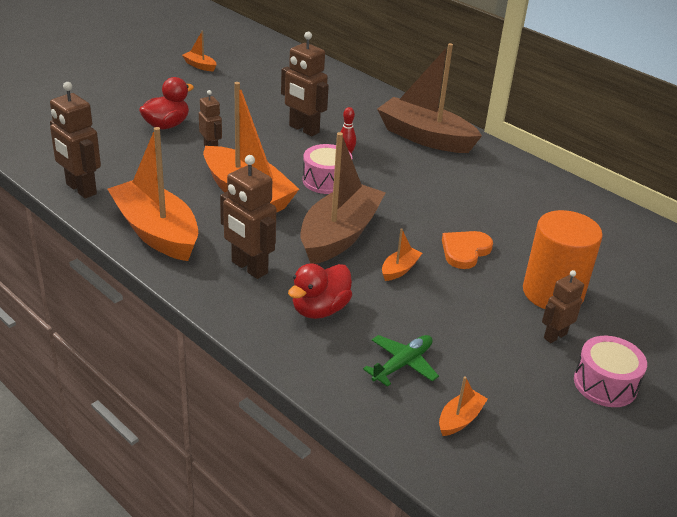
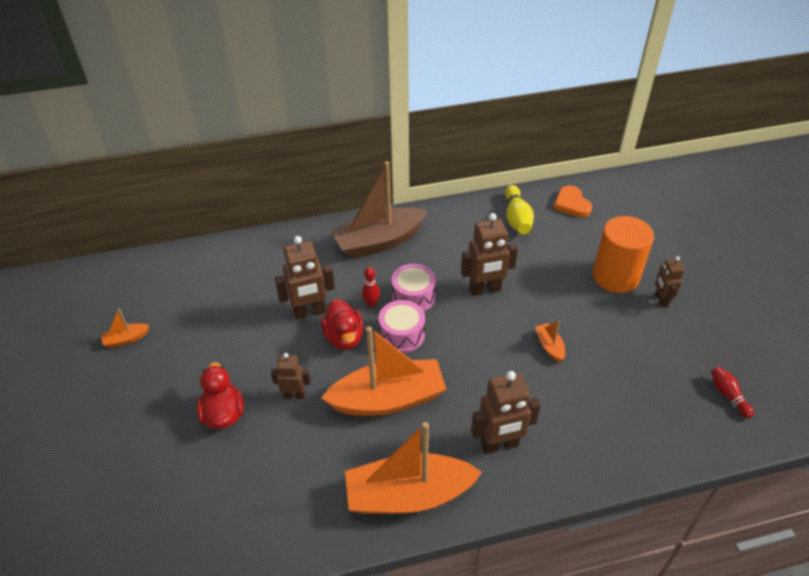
camera: 55 degrees left, 10 degrees up
brown robot [50,82,101,199] -> brown robot moved to [461,213,518,296]
red duck [288,263,352,319] -> red duck moved to [321,299,364,350]
brown boat [300,132,386,264] -> none
green plane [363,335,439,387] -> none
orange boat [439,376,488,436] -> red bowling pin [711,367,754,418]
orange heart [442,231,493,269] -> orange heart moved to [554,185,592,217]
pink drum [574,336,647,407] -> pink drum moved to [392,264,436,311]
none -> yellow bowling pin [505,185,534,234]

